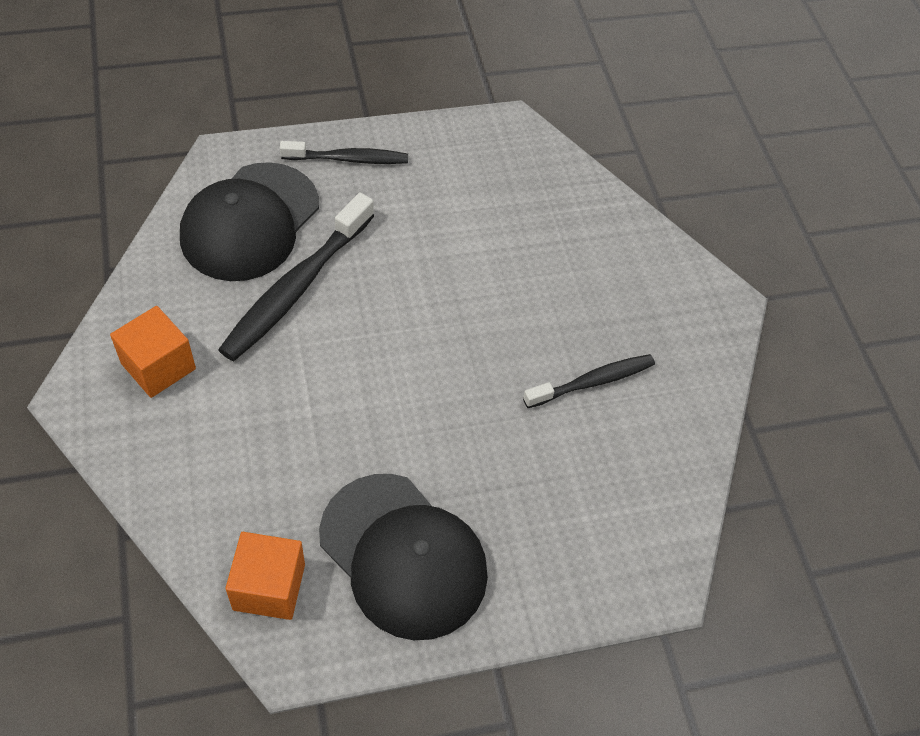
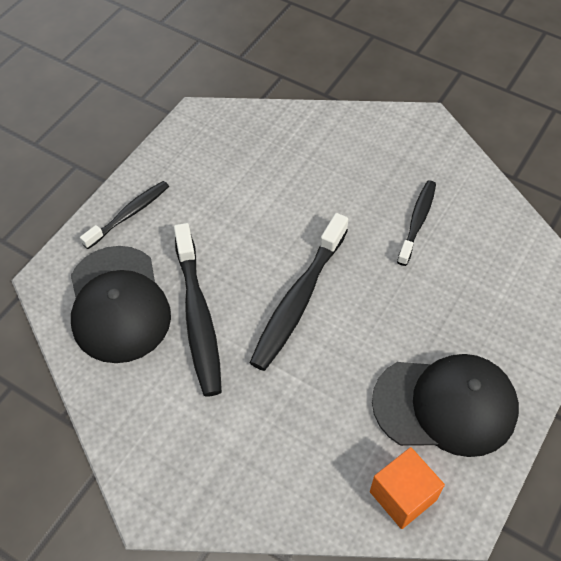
camera: 40 degrees left, 0 degrees up
orange cube [110,306,196,398] -> none
none -> black toothbrush [250,213,348,371]

